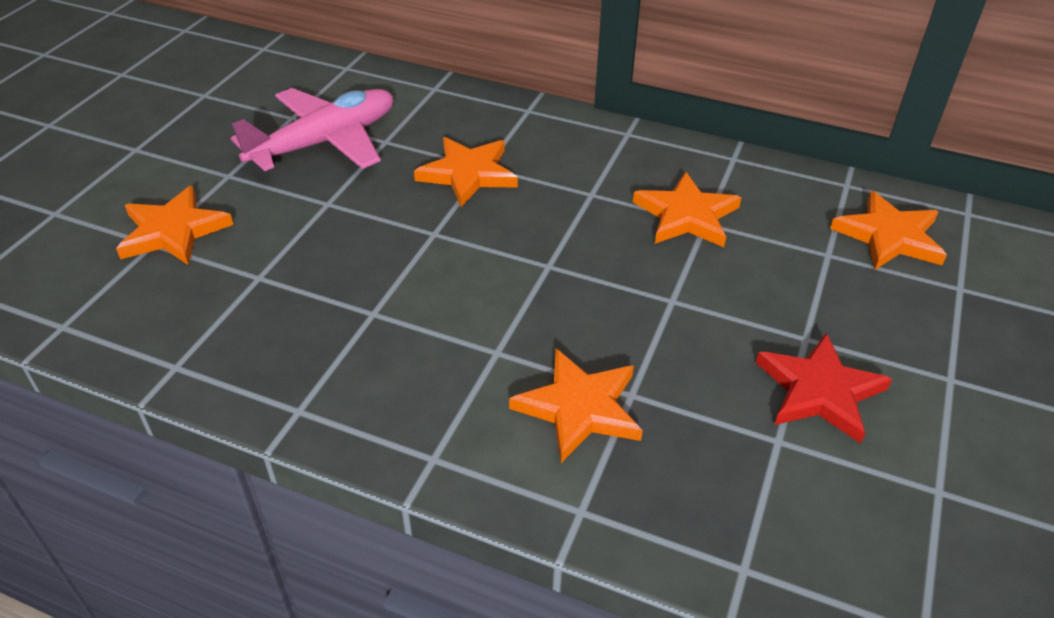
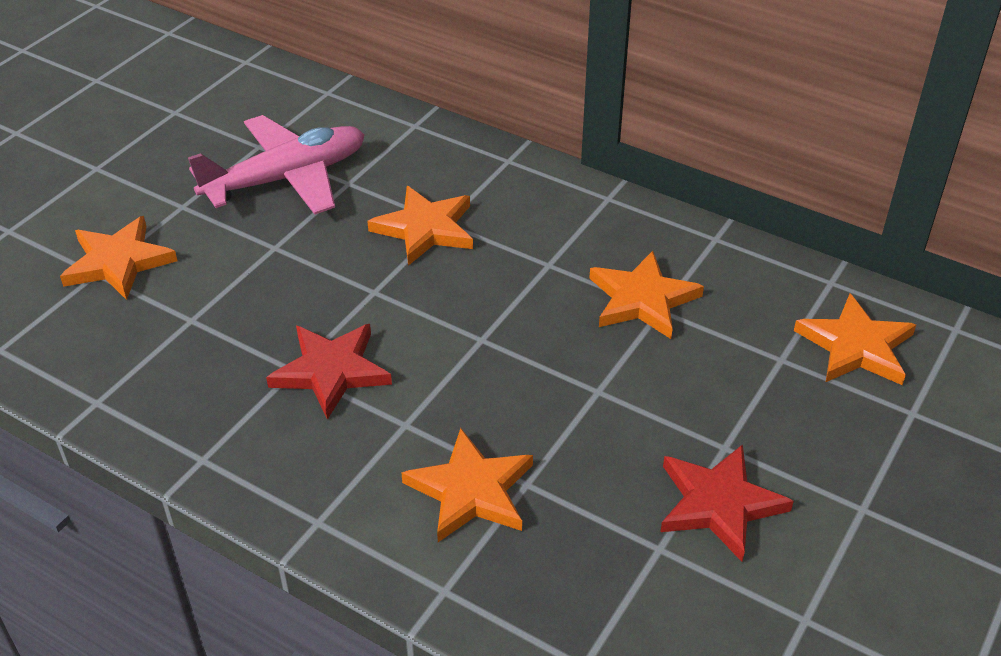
camera: 10 degrees right, 0 degrees up
none -> red star [266,324,392,420]

